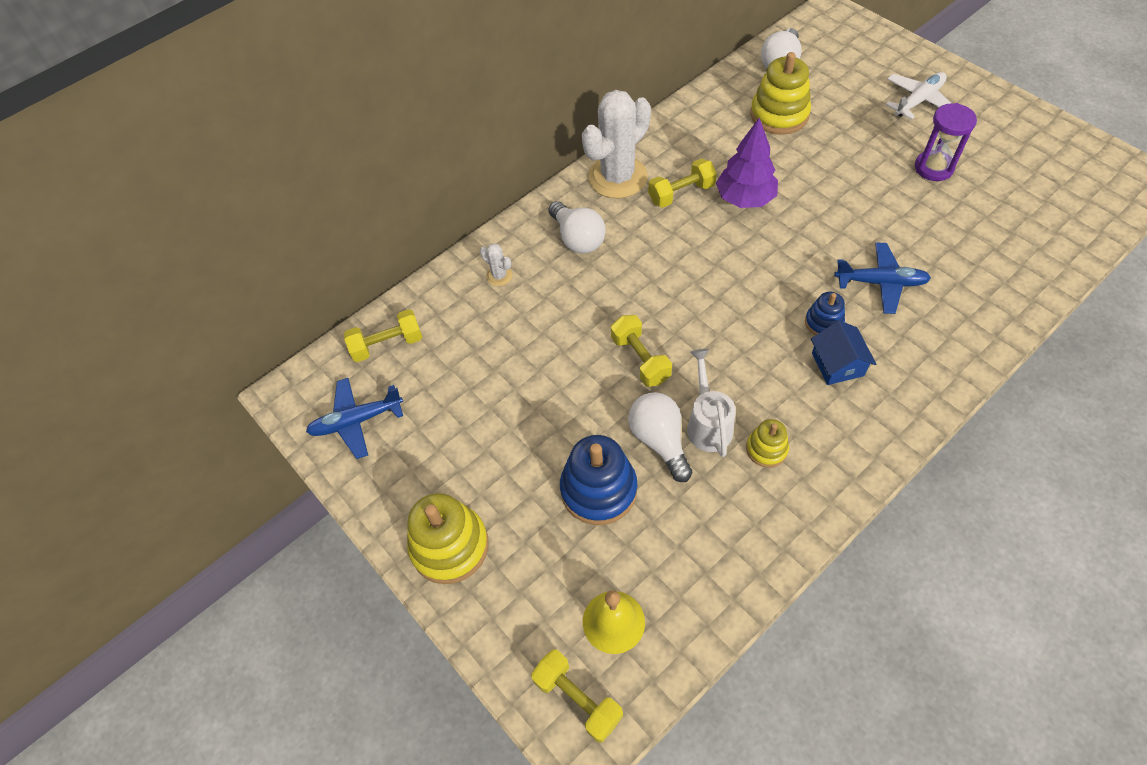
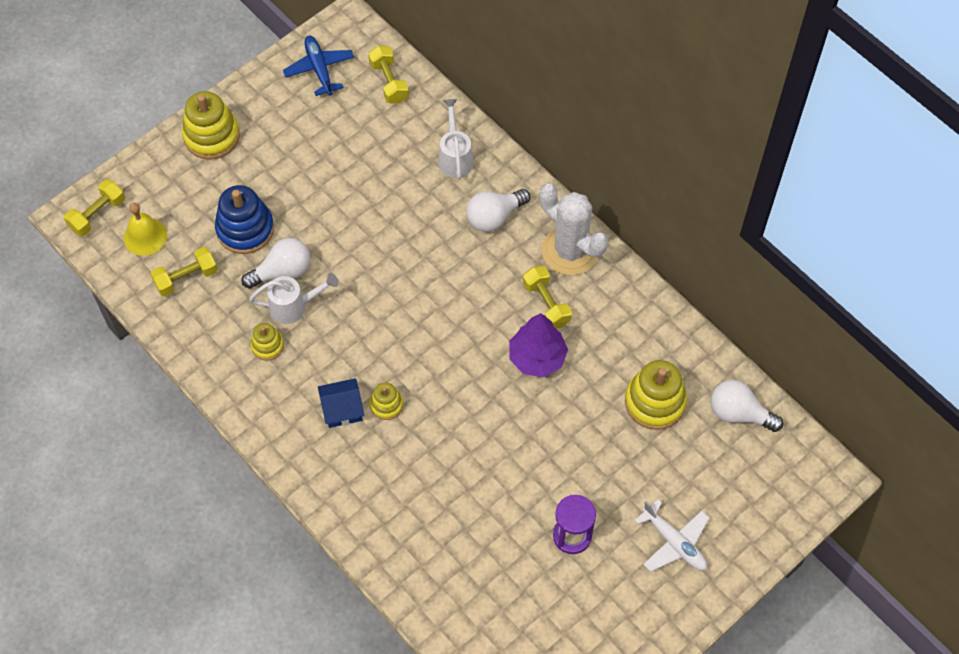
camera: 85 degrees right, 5 degrees up
white cactus [480,244,513,286] -> white watering can [439,99,473,179]
yellow dumbbell [611,315,672,387] -> yellow dumbbell moved to [150,247,218,297]
blue stacking toy [805,292,845,335] -> yellow stacking toy [370,382,403,420]
blue plane [834,243,931,314] -> none

